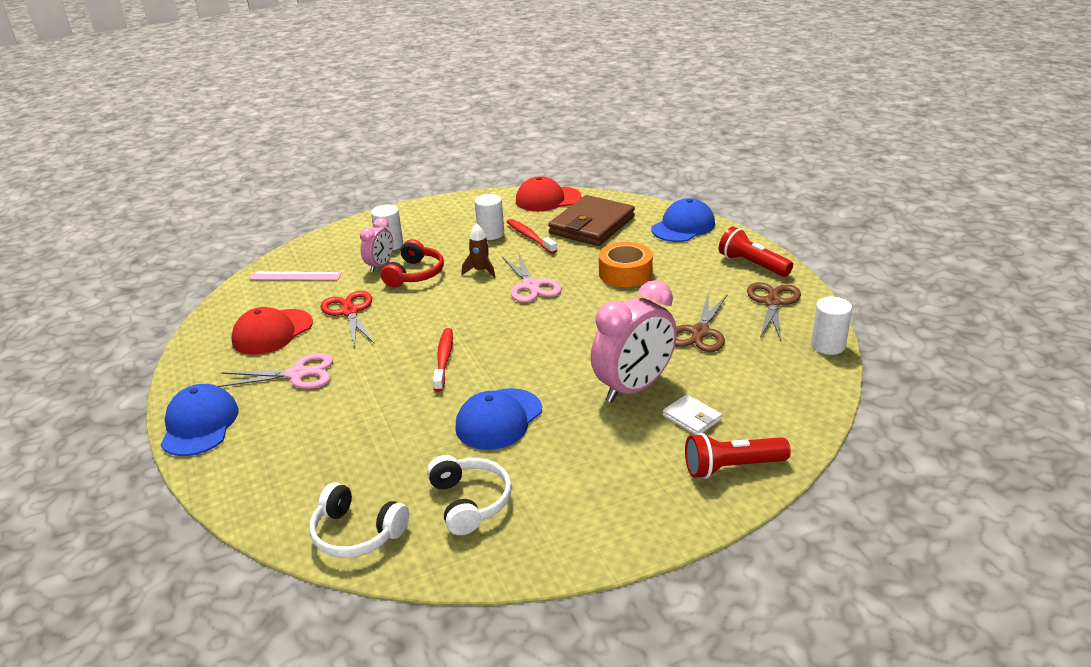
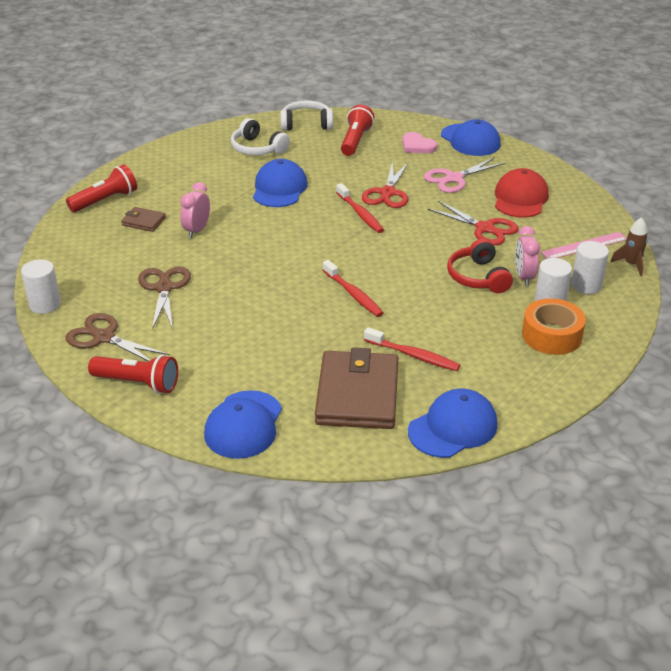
camera: 150 degrees right, 5 degrees up
brown rocket [462,223,495,278] -> brown rocket moved to [610,217,648,276]
white cylinder [475,194,504,240] -> white cylinder moved to [571,241,609,294]
pink scissors [502,252,561,303] -> red toothbrush [323,260,384,317]
red cap [516,176,582,211] -> blue cap [408,389,498,458]
pink clock [591,280,677,403] -> pink clock [180,182,210,238], size x0.54
orange tape [599,242,653,287] -> orange tape moved to [522,298,586,355]
white wallet [663,394,722,435] -> brown wallet [121,207,166,232]
brown scissors [747,282,801,341] -> brown scissors turned 135 degrees clockwise [65,313,170,361]
none -> red flashlight [341,105,375,156]
none -> red scissors [362,162,408,208]
none -> pink heart [402,132,437,153]

